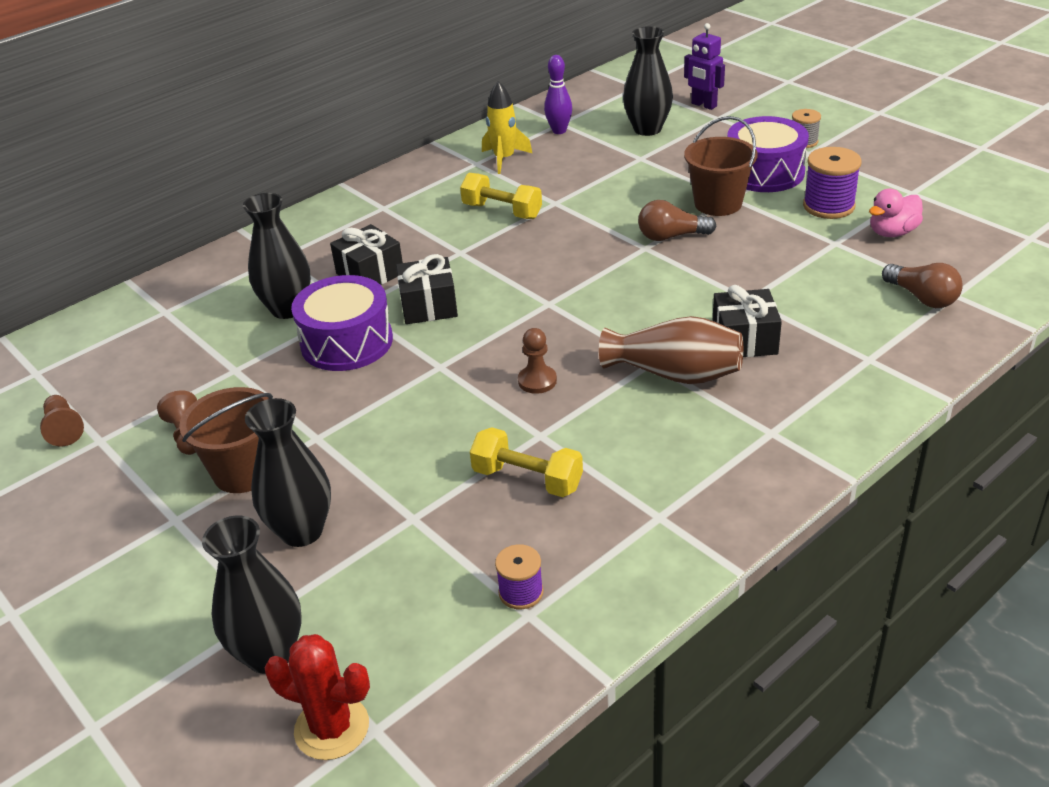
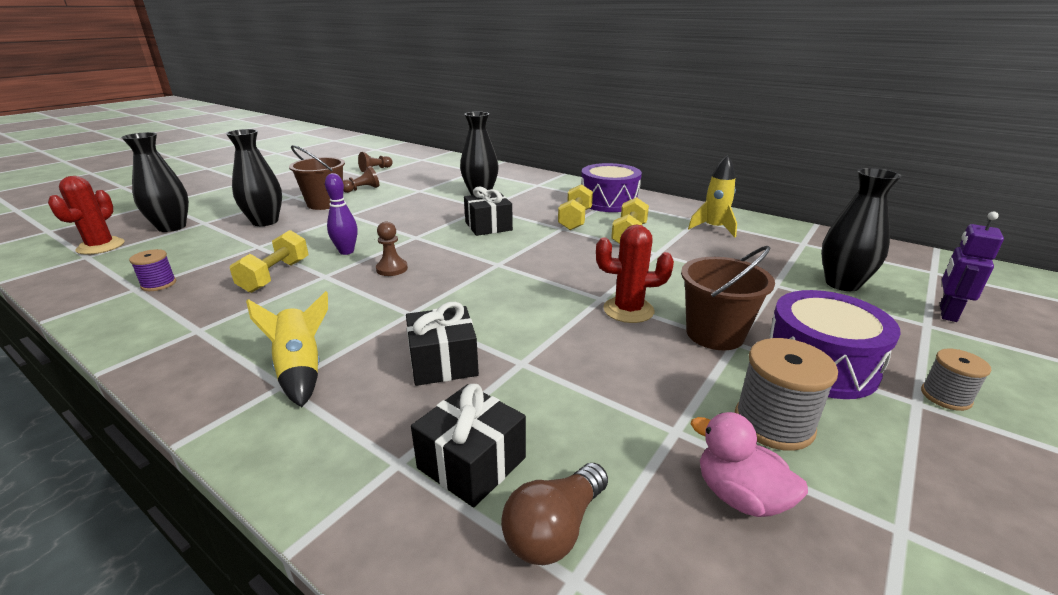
camera: 75 degrees right, 10 degrees down
purple drum [291,275,393,371] -> purple drum moved to [581,163,642,212]
black gift [330,224,403,285] -> black gift moved to [411,384,526,508]
purple bowling pin [544,55,572,134] -> purple bowling pin moved to [325,173,358,255]
brown vase [599,316,743,384] -> none
brown light bulb [638,200,716,241] -> red cactus [596,225,674,323]
purple spool [803,147,862,219] -> grey spool [735,338,838,451]
none -> yellow rocket [246,291,328,407]
none -> yellow dumbbell [558,184,593,230]

